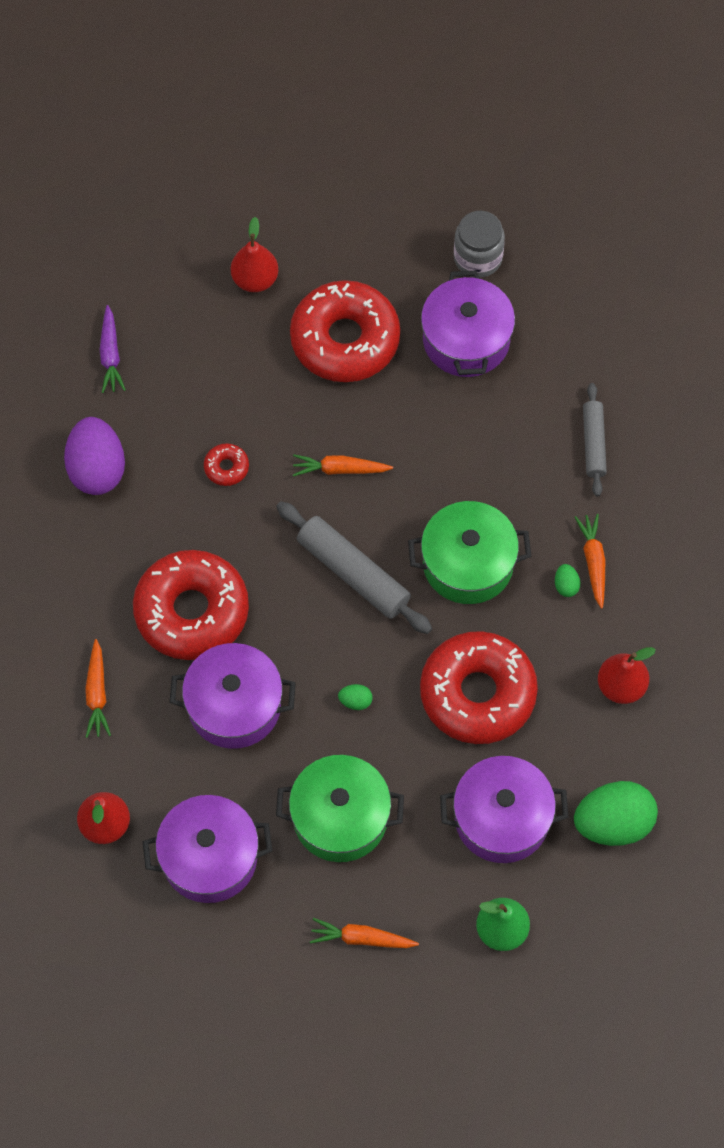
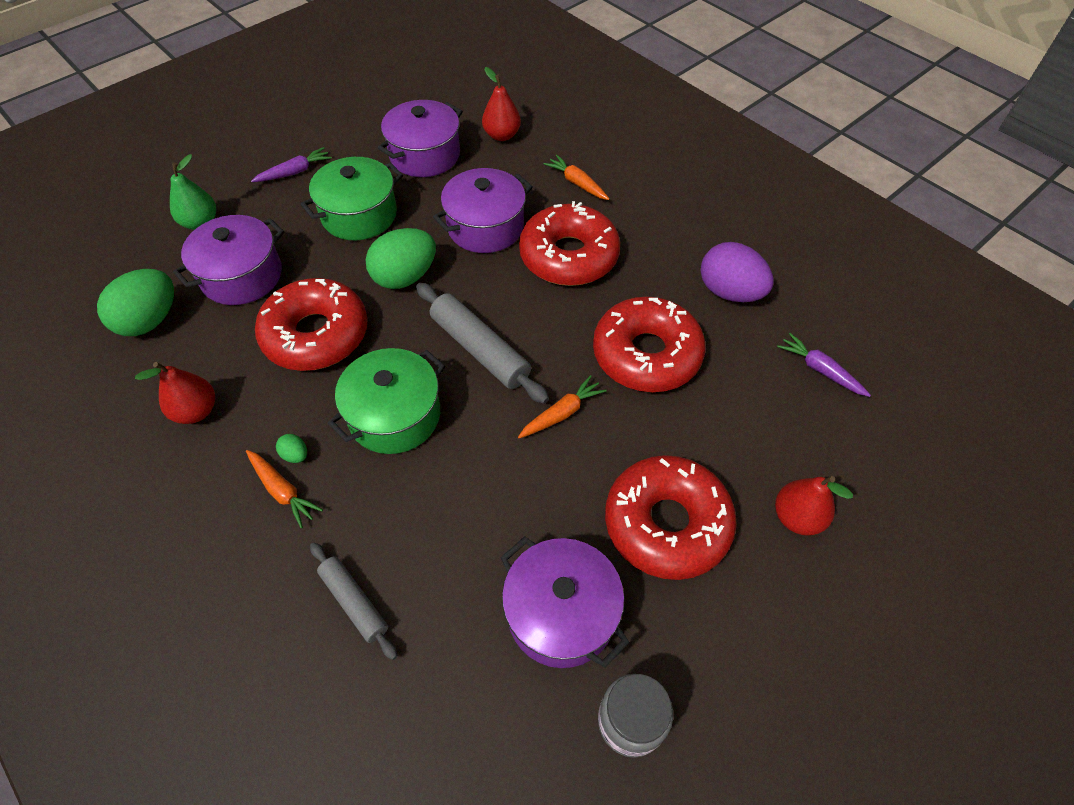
camera: 140 degrees right, 10 degrees down
red donut [204,443,249,486] -> red donut [593,297,706,392], size x2.48
grey rolling pin [276,501,432,634] -> grey rolling pin turned 45 degrees clockwise [416,283,549,404]
orange carrot [310,918,419,948] -> purple carrot [251,147,332,182]
green egg [338,684,372,710] -> green egg [366,228,436,289], size x2.40

